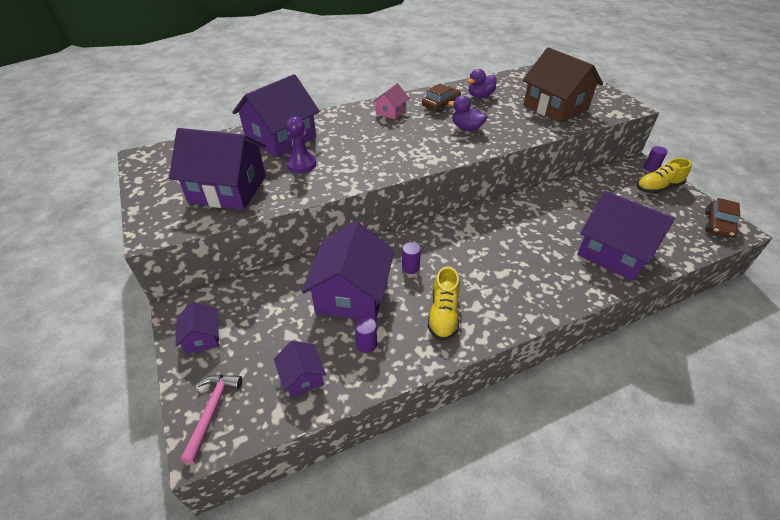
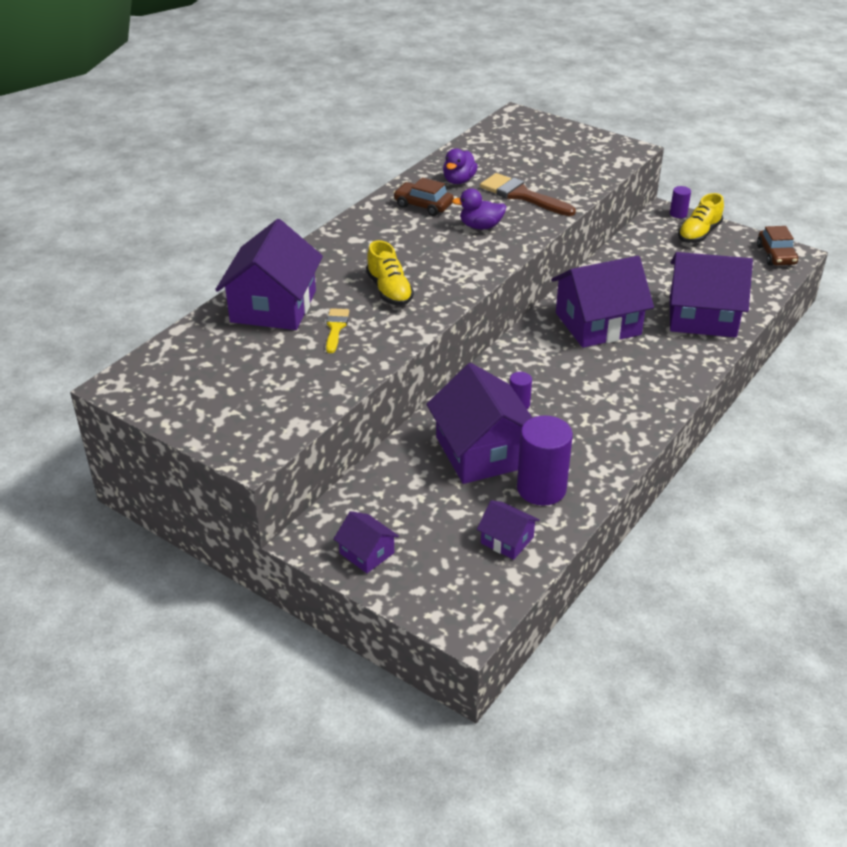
camera: 30 degrees left, 5 degrees down
purple house [169,128,266,210] -> purple house moved to [551,256,654,348]
pink hammer [181,375,242,464] -> none
purple pawn [286,116,316,173] -> yellow brush [326,308,349,353]
purple cylinder [355,317,377,353] -> purple cylinder [517,415,573,506], size x2.08
pink house [373,83,409,119] -> none
brown car [422,83,461,113] -> brown car turned 75 degrees counterclockwise [393,178,454,216]
yellow shoe [428,266,460,341] -> yellow shoe moved to [366,240,414,306]
brown house [523,47,603,123] -> none
none -> brown brush [480,173,576,216]

